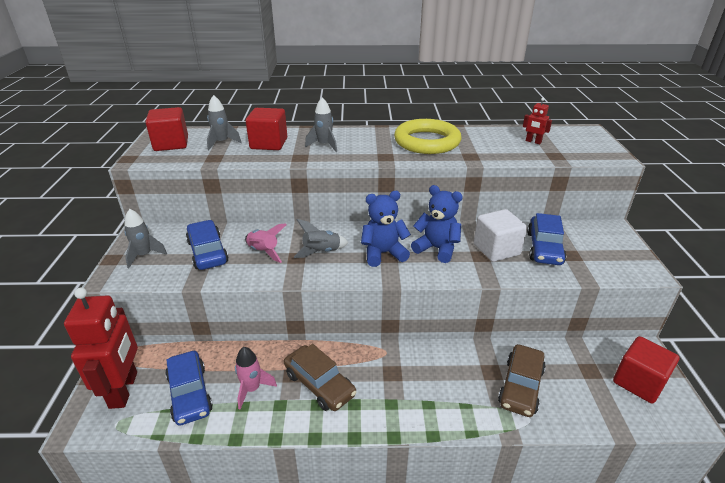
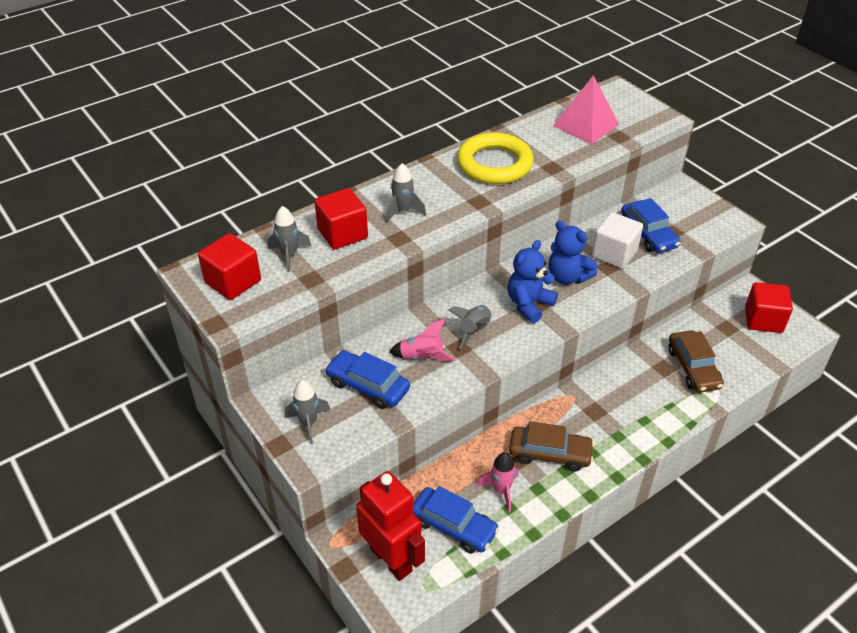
camera: 35 degrees left, 10 degrees up
blue teddy bear [411,185,463,263] -> blue teddy bear turned 135 degrees counterclockwise [548,220,597,285]
red robot [523,98,552,144] -> pink pyramid [553,75,619,144]

